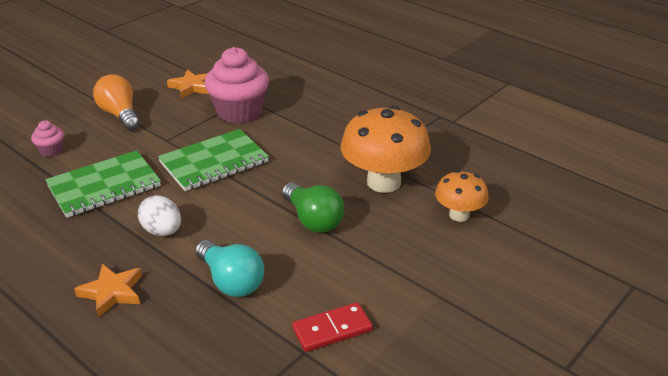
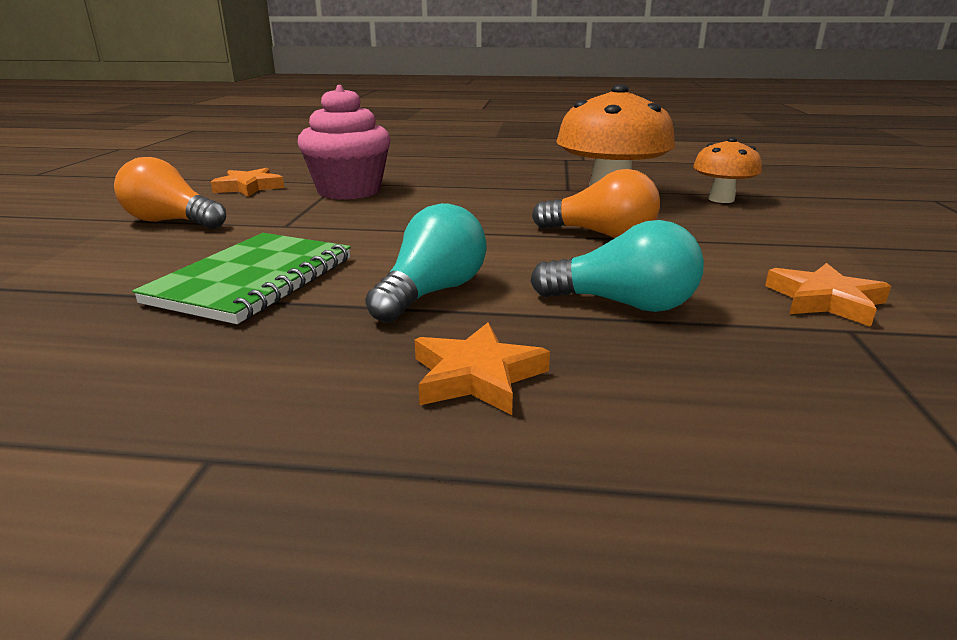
camera: 35 degrees left, 10 degrees down
pink cupcake [31,120,64,157] -> none
white egg [138,195,181,236] -> turquoise light bulb [365,203,487,323]
green notebook [158,129,269,191] -> none
green light bulb [282,182,344,233] -> orange light bulb [532,169,660,238]
red domino [292,302,373,352] -> orange star [765,263,891,327]

